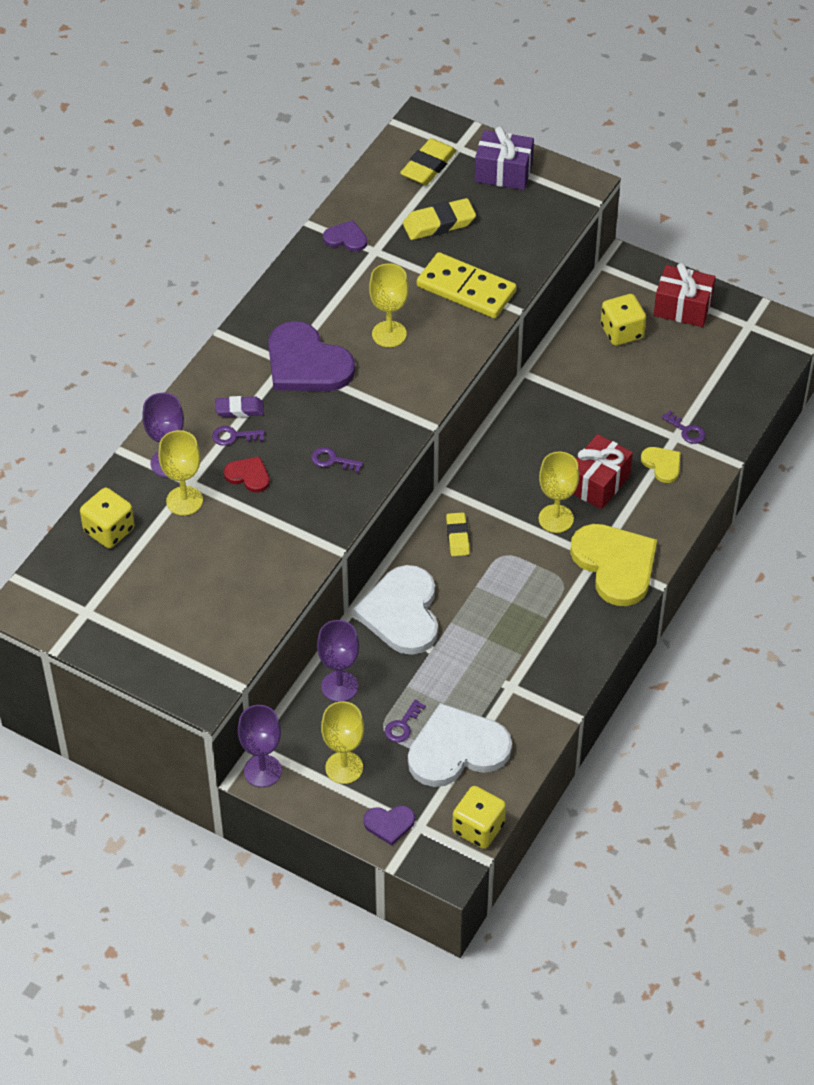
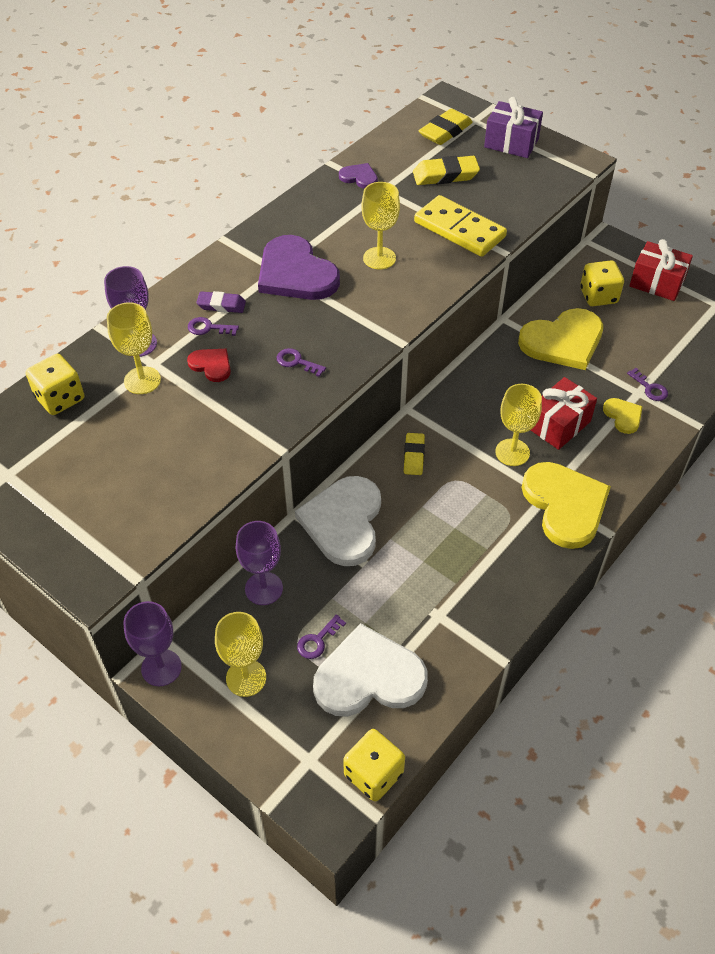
camera: 10 degrees right, 0 degrees up
purple heart [363,805,415,845] -> none
none -> yellow heart [518,308,603,370]

